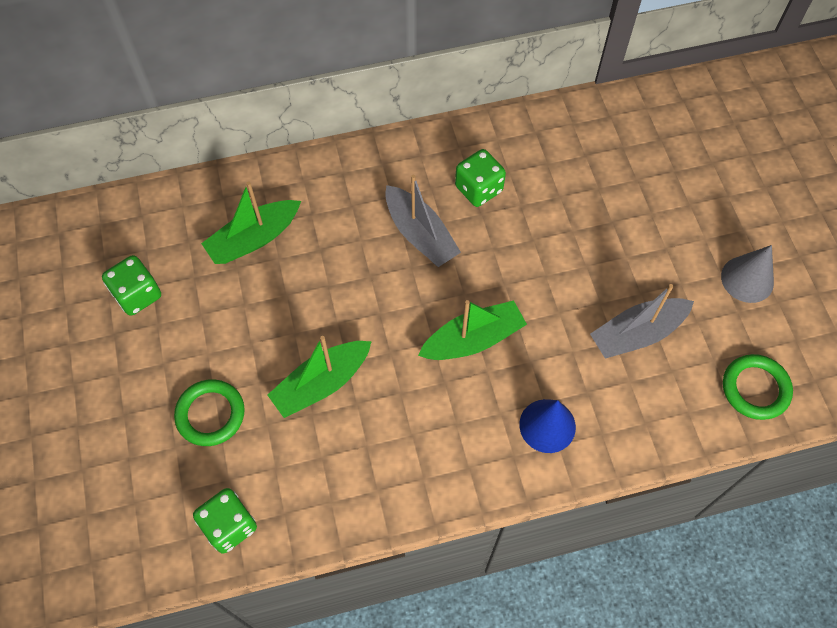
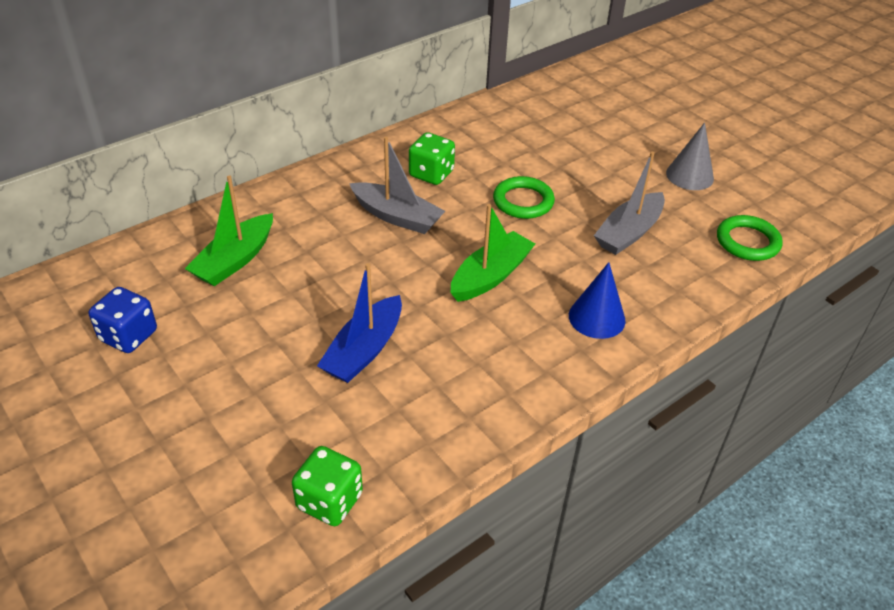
camera: 25 degrees left, 20 degrees down
green dice [102,255,161,316] -> blue dice [89,287,157,353]
green ring [174,379,245,446] -> green ring moved to [493,176,555,219]
green boat [268,336,372,418] -> blue boat [317,263,402,383]

